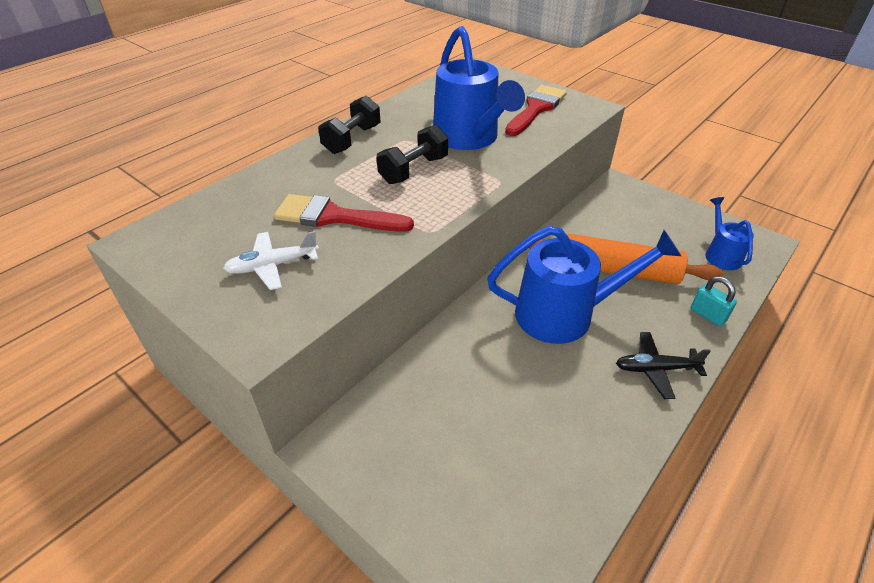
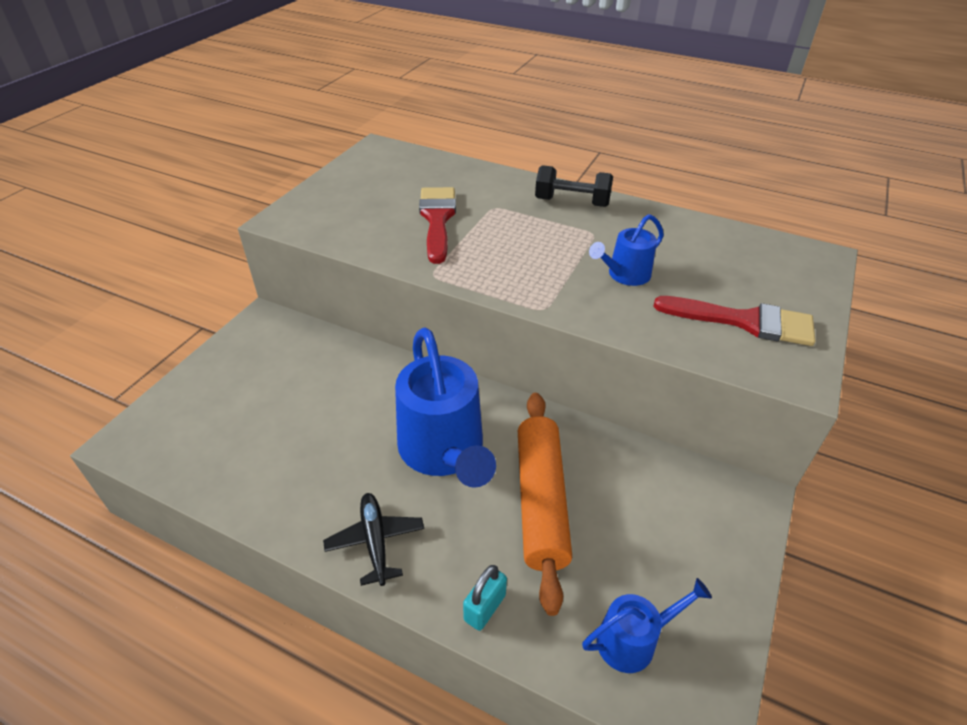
camera: 75 degrees right, 0 degrees up
white plane [223,231,319,290] -> none
black dumbbell [377,125,448,184] -> none
blue watering can [433,26,525,150] -> blue watering can [589,214,664,286], size x0.52

